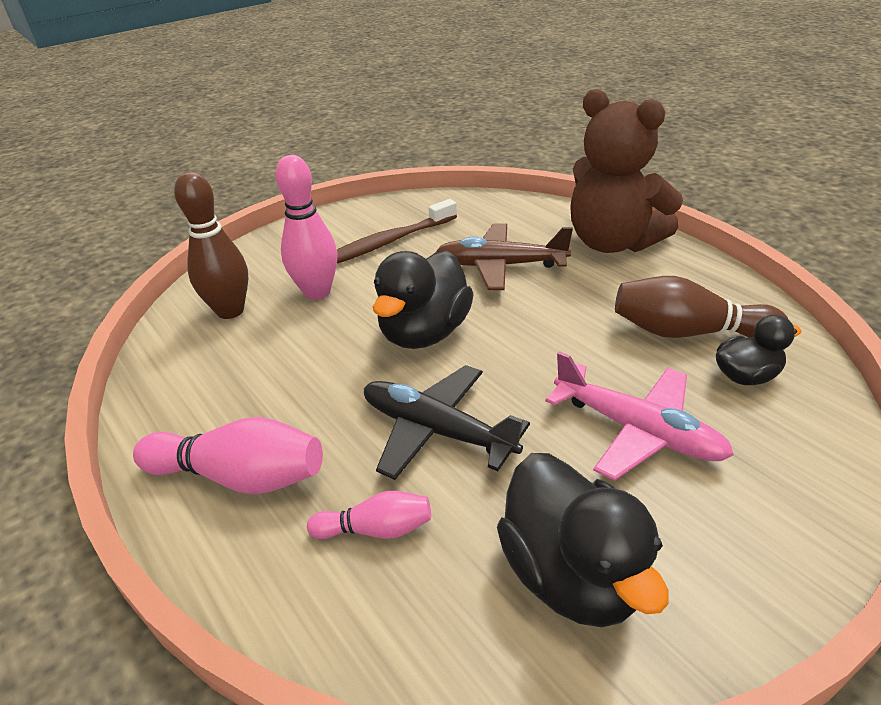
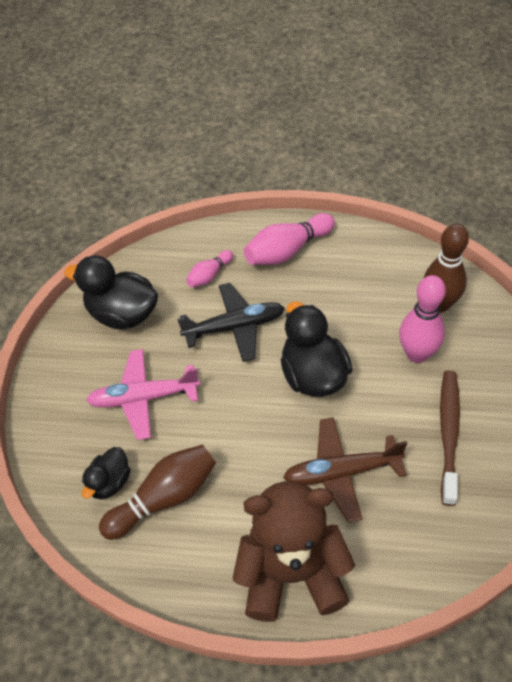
camera: 135 degrees right, 15 degrees up
brown plane [435,224,573,290] -> brown plane turned 150 degrees counterclockwise [283,417,407,523]

